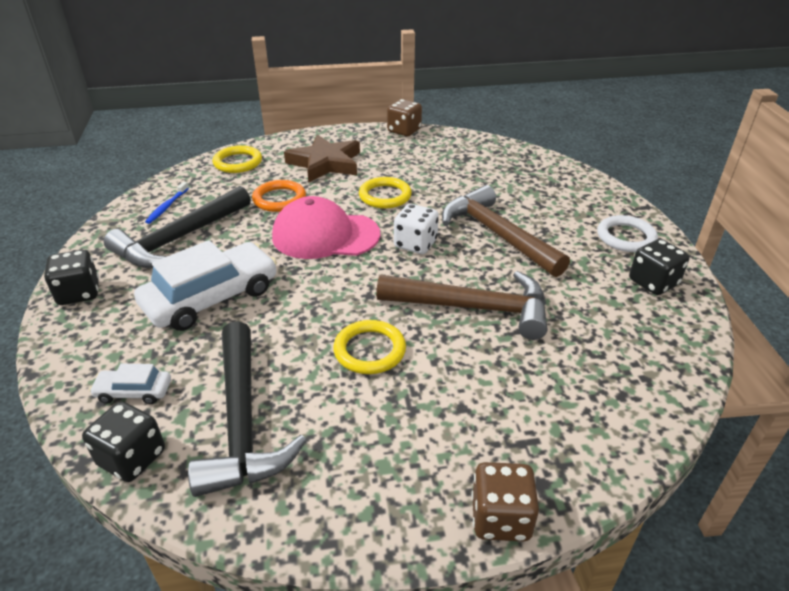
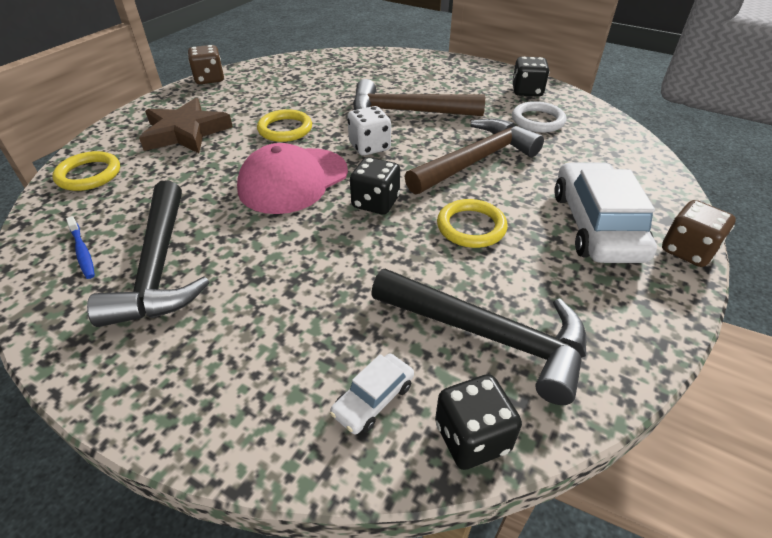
camera: 50 degrees left, 5 degrees up
black dice [44,250,99,305] -> black dice moved to [350,157,400,215]
white car [134,240,277,331] -> white car moved to [554,162,657,263]
orange ring [252,180,306,212] -> none
white ring [597,215,658,252] -> white ring moved to [512,101,566,133]

